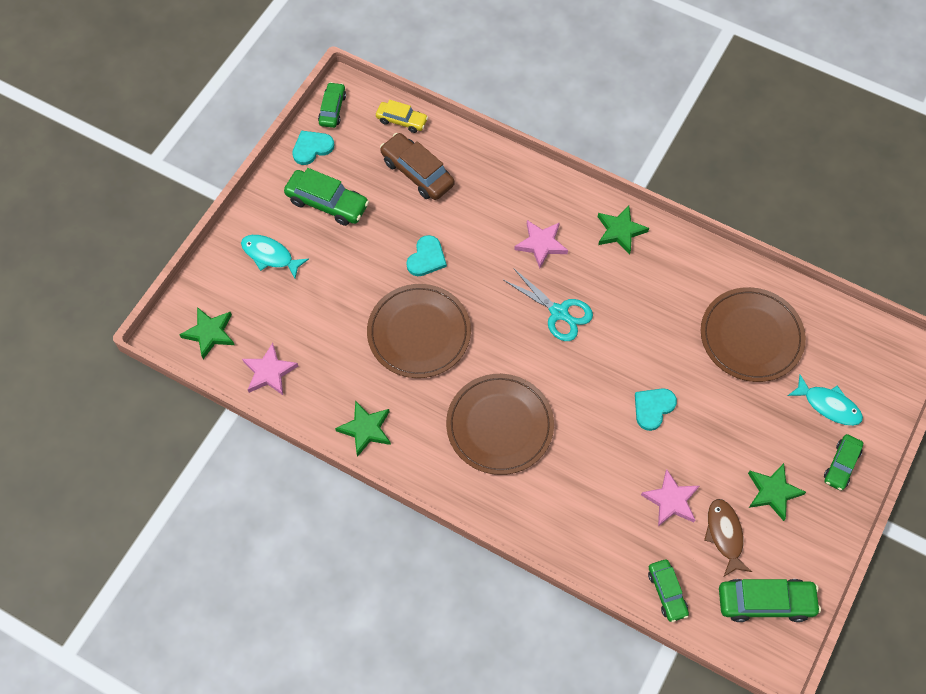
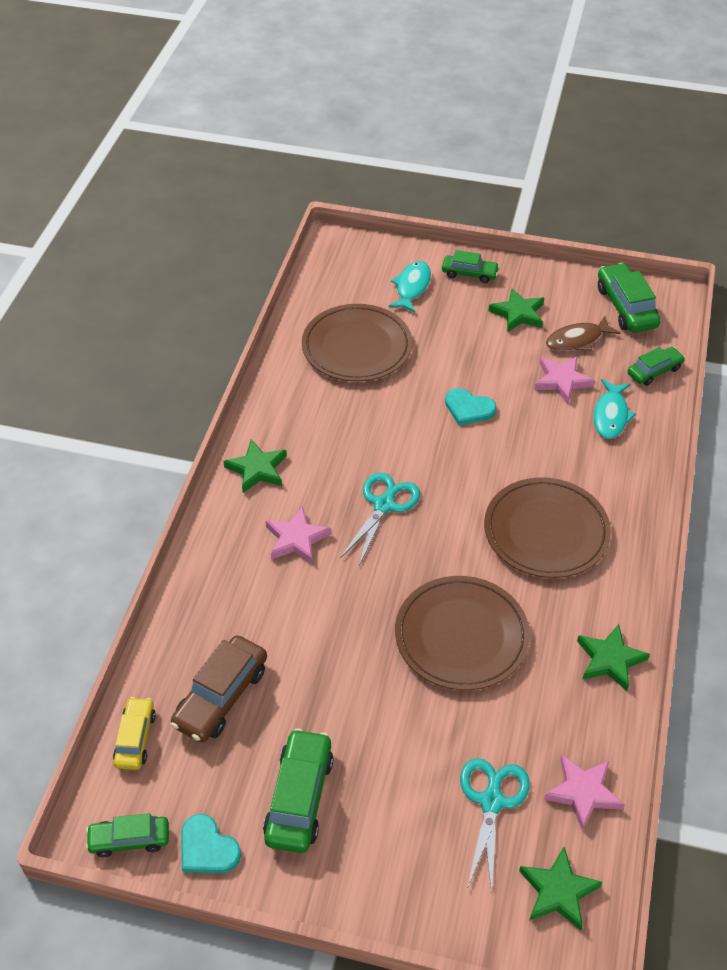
camera: 105 degrees left, 15 degrees down
turquoise fish [241,235,309,279] -> turquoise fish moved to [593,379,636,439]
turquoise heart [406,235,447,276] -> none
none -> turquoise scissors [460,758,530,893]

